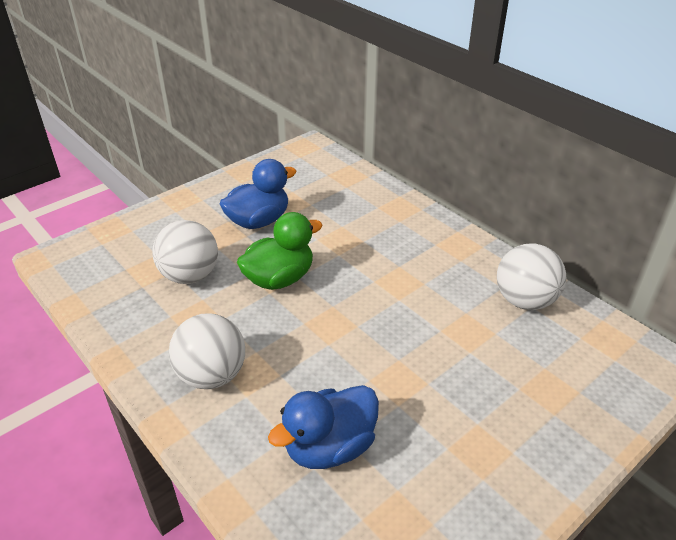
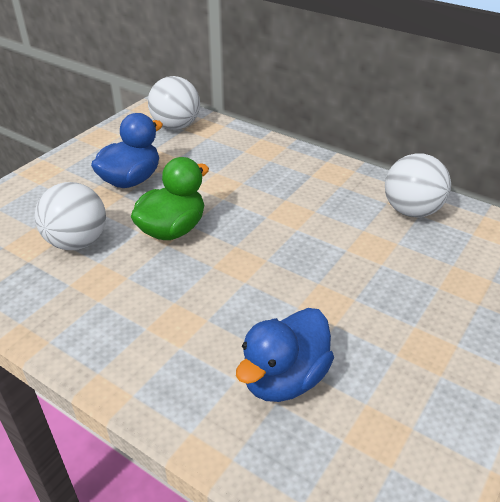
camera: 15 degrees left, 0 degrees up
white ball [169,314,245,389] -> white ball moved to [148,76,200,130]

